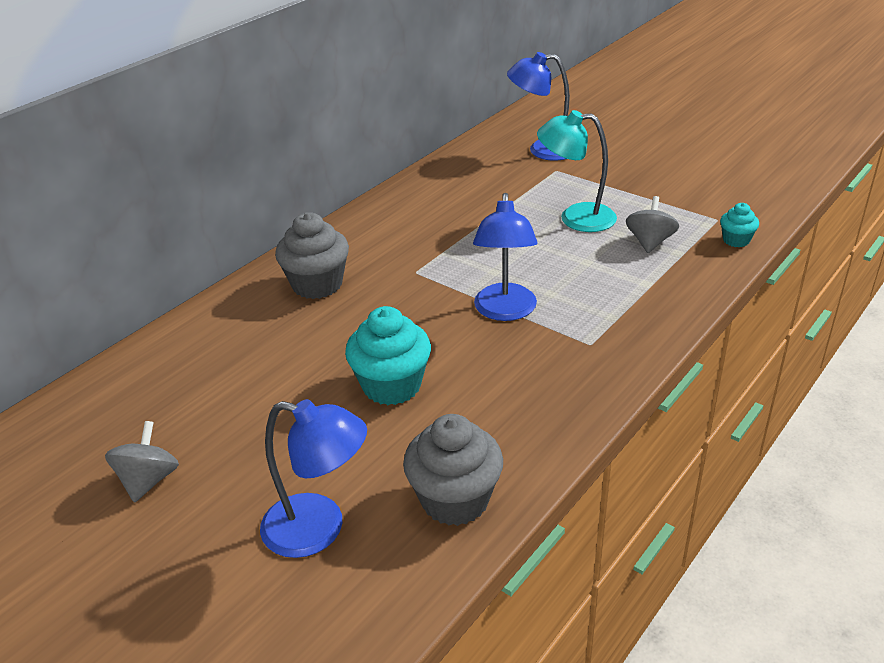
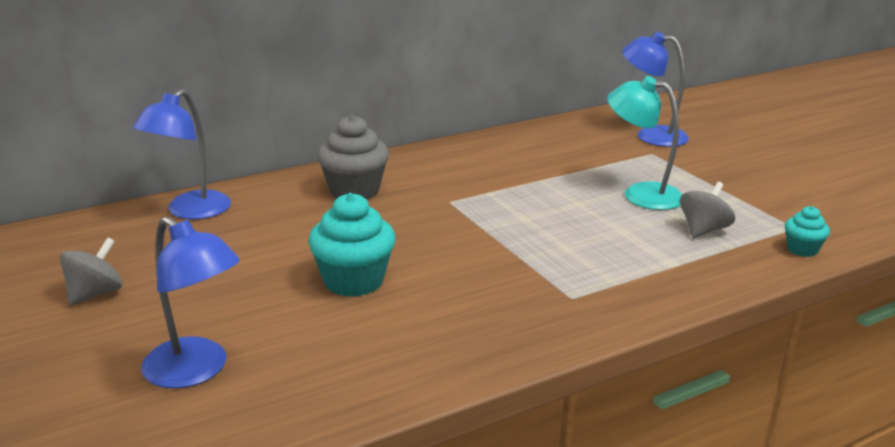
camera: 20 degrees right, 10 degrees down
grey cupcake [403,414,503,526] -> none
blue lamp [473,193,538,321] -> blue lamp moved to [133,89,231,219]

